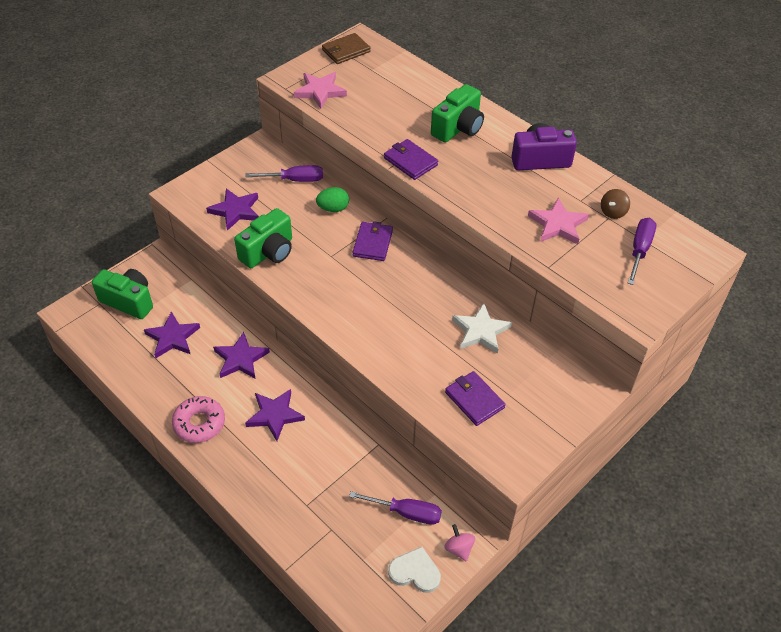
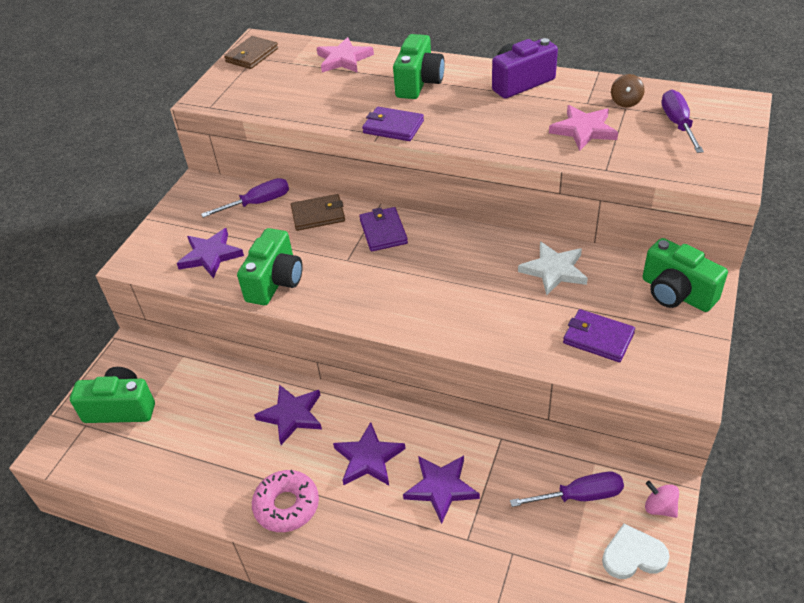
camera: 20 degrees left, 5 degrees down
purple star [144,311,200,358] -> purple star moved to [403,456,480,524]
pink star [294,72,347,109] -> pink star moved to [317,37,374,73]
green egg [316,187,349,212] -> brown wallet [291,194,345,231]
none -> green camera [642,238,728,312]

